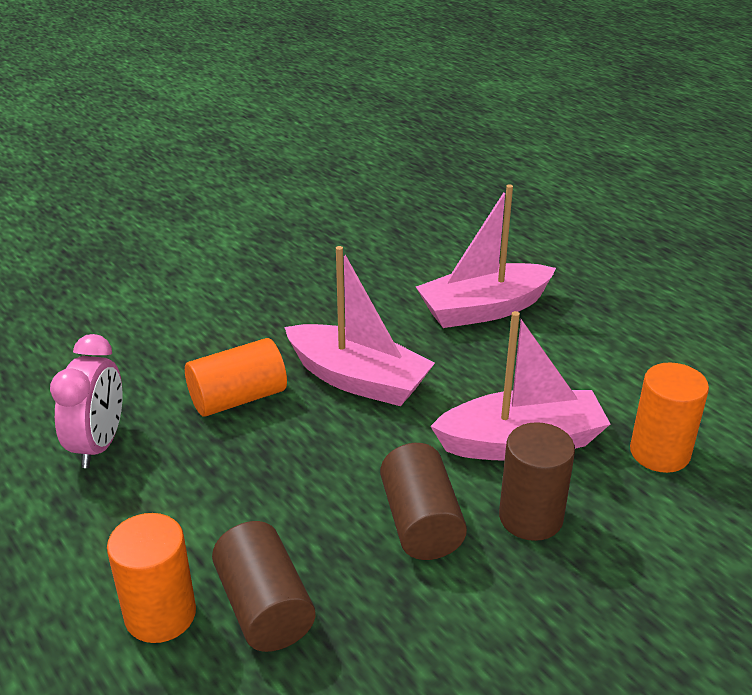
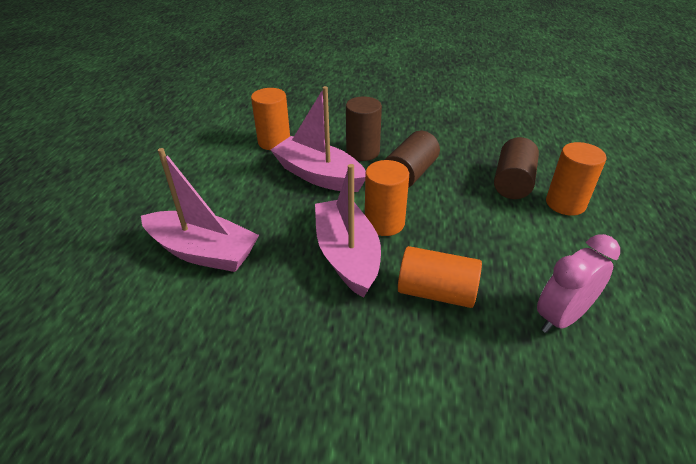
camera: 135 degrees left, 5 degrees up
none -> orange cylinder [365,160,409,236]

